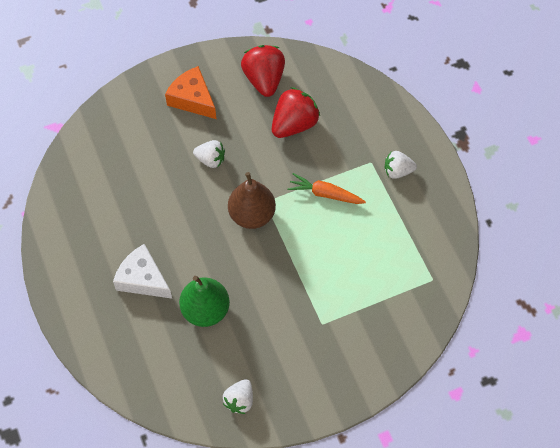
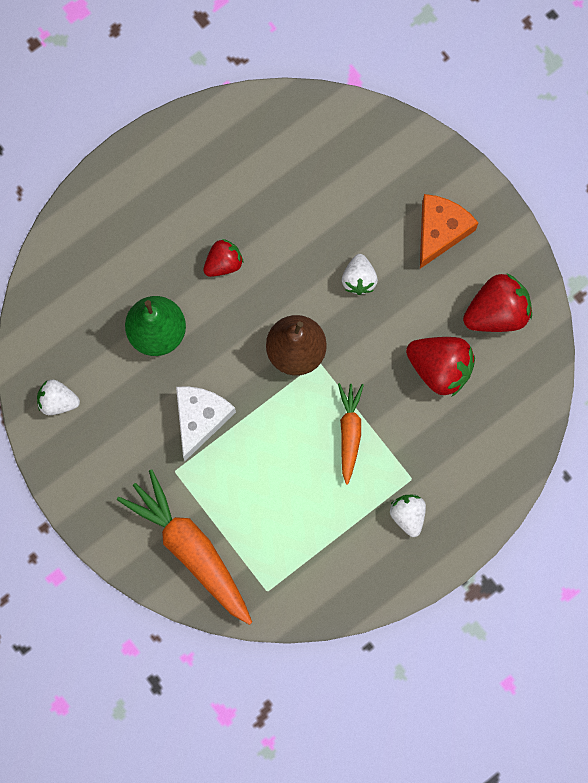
camera: 75 degrees right, 15 degrees up
white cheese [113,244,172,299] -> white cheese moved to [176,386,236,461]
none -> orange carrot [117,469,252,625]
none -> red strawberry [203,239,244,277]

